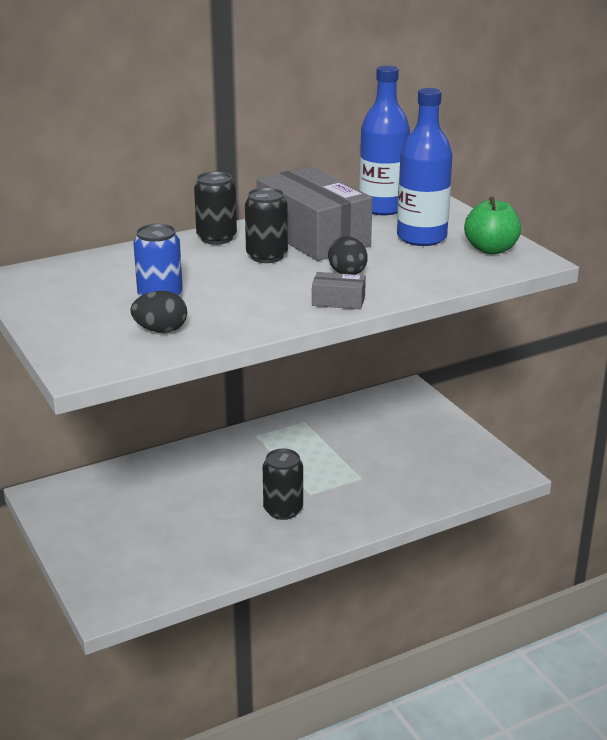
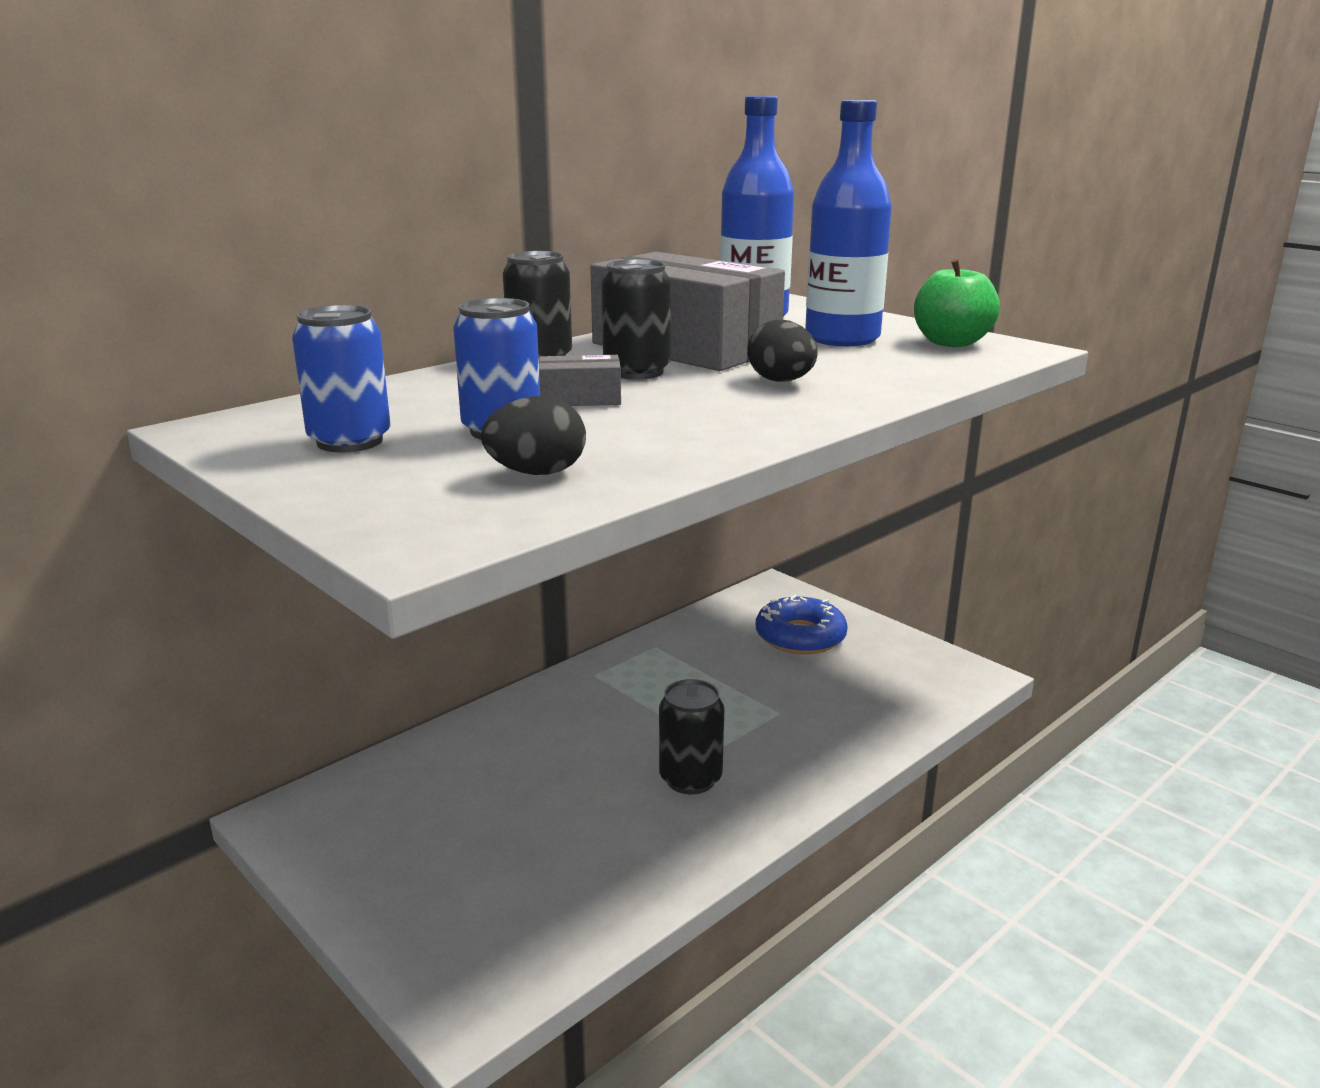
camera: 15 degrees left, 5 degrees down
grey box [312,272,366,310] -> grey box moved to [539,355,621,406]
none -> blue can [292,305,390,452]
none -> blue donut [756,594,848,654]

